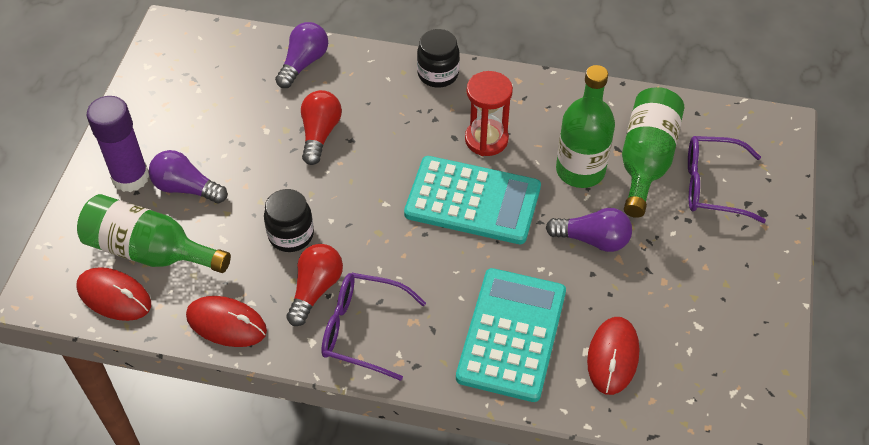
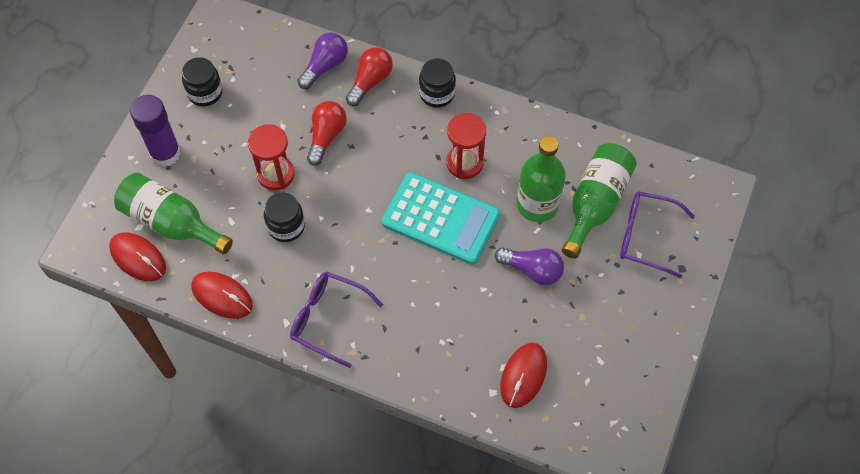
camera: 10 degrees right, 10 degrees up
purple light bulb [149,150,227,203] -> none
red light bulb [287,244,343,326] -> red light bulb moved to [346,47,393,106]
turquoise calculator [456,268,566,402] -> none
none -> black jar [182,57,223,106]
none -> red hourglass [248,124,295,191]

